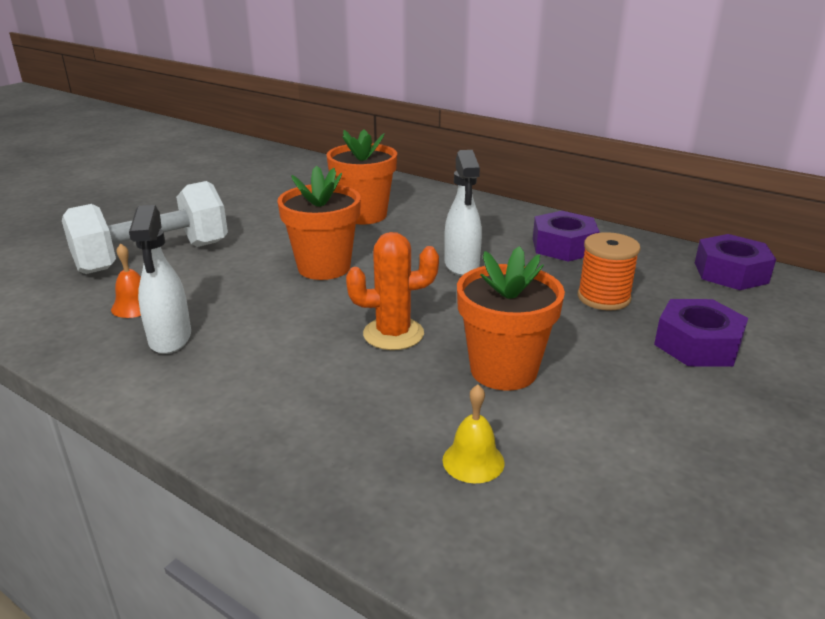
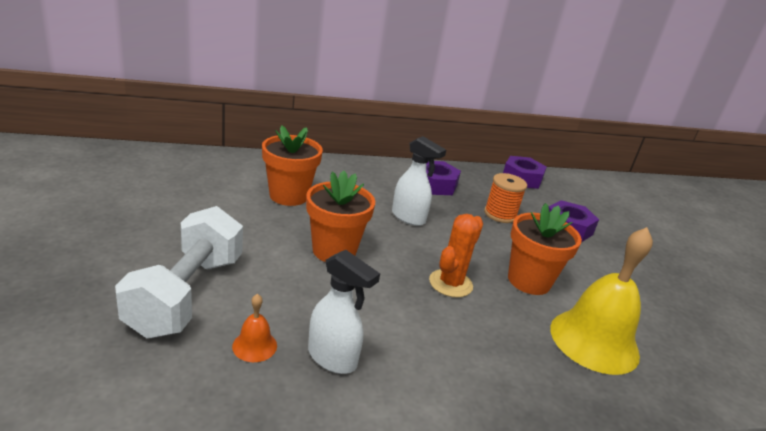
camera: 50 degrees left, 0 degrees up
yellow bell [442,385,505,483] -> yellow bell [550,227,653,375], size x2.33

